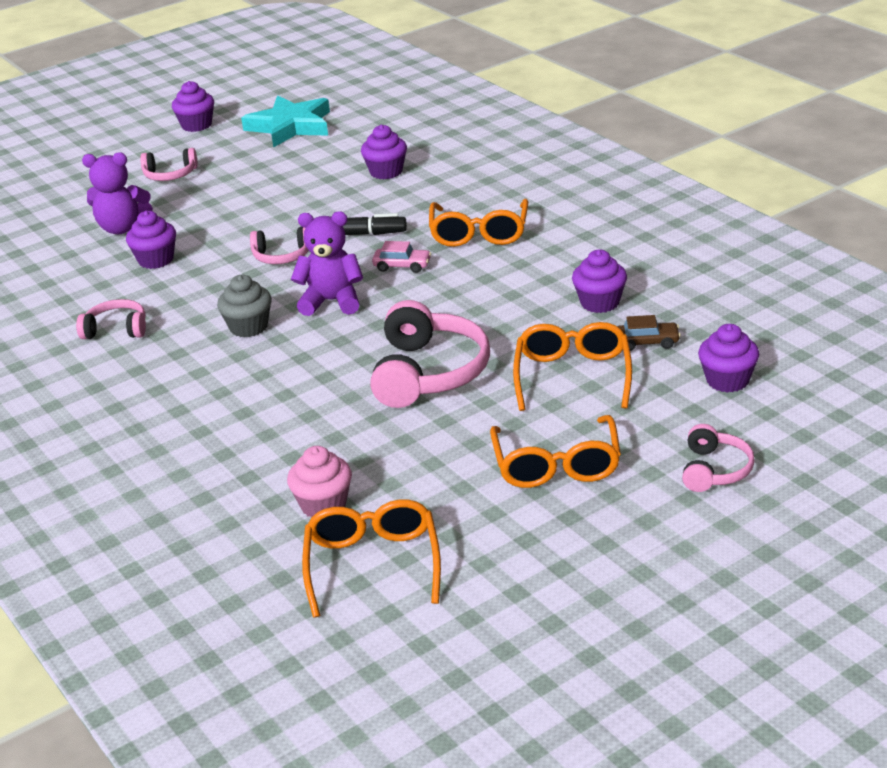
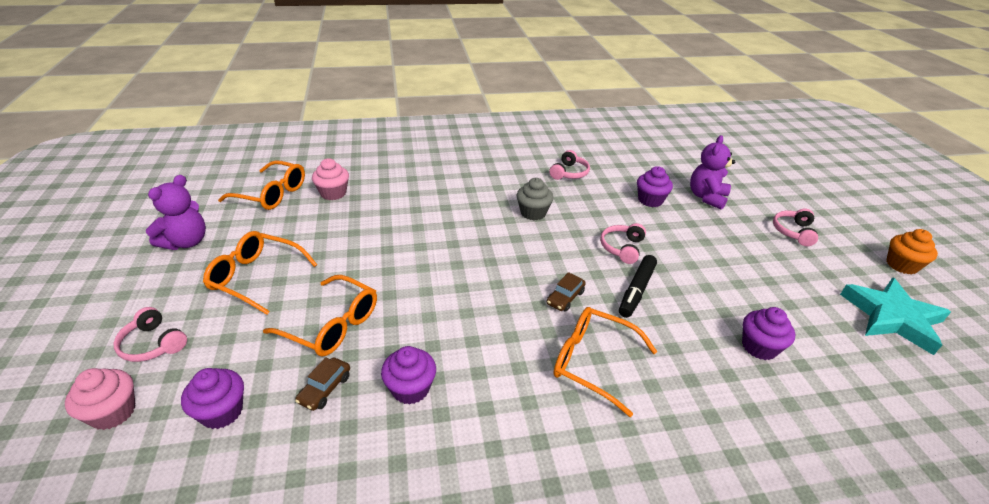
camera: 110 degrees right, 5 degrees up
purple cupcake [172,81,214,132] -> orange cupcake [886,229,938,274]
purple teddy bear [291,211,363,316] -> purple teddy bear moved to [146,175,206,250]
pink headphones [370,300,490,408] -> none
pink car [372,241,431,273] -> brown car [547,272,586,312]
none -> pink cupcake [65,368,135,430]

